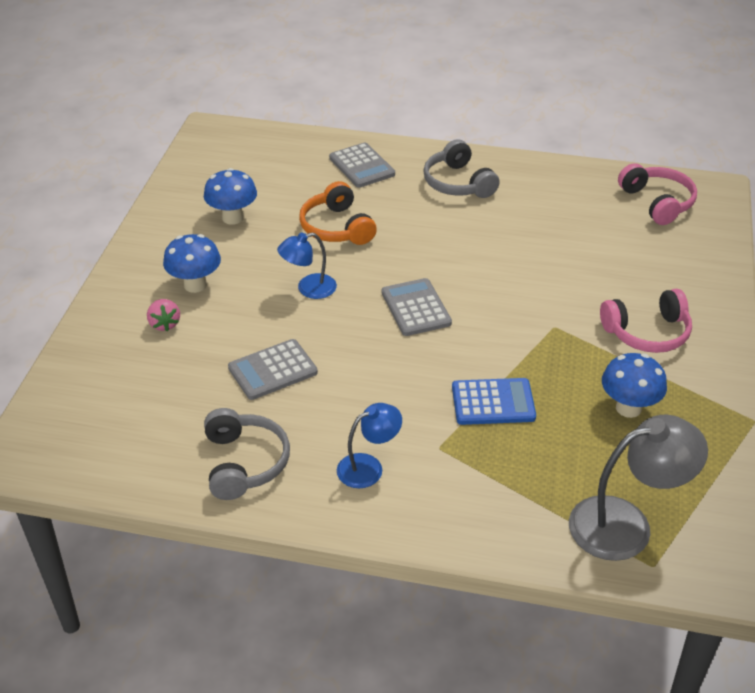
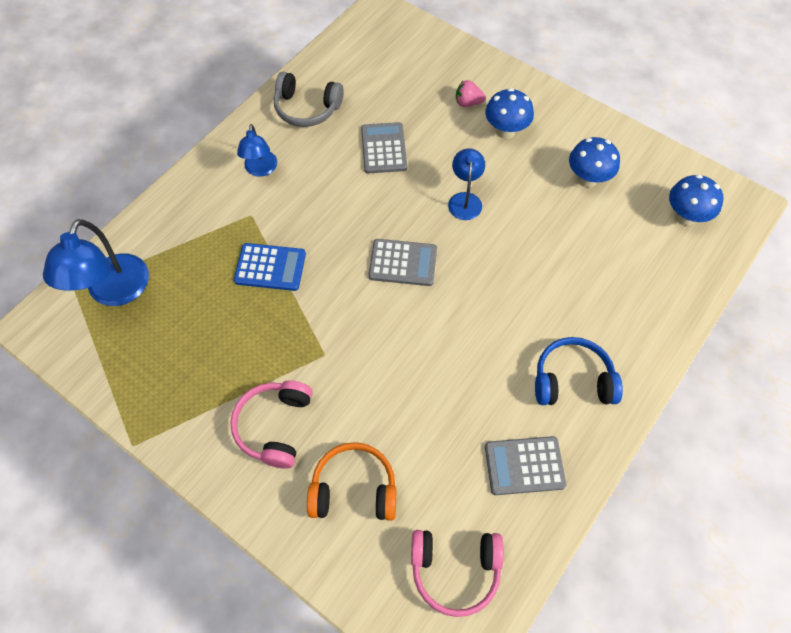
camera: 115 degrees right, 20 degrees up
orange headphones [299,181,377,245] -> orange headphones moved to [307,442,397,521]
grey calculator [329,142,395,188] -> grey calculator moved to [485,436,566,495]
grey headphones [423,139,500,198] -> blue headphones [535,337,623,405]
blue calculator [452,378,536,425] -> blue calculator turned 105 degrees counterclockwise [234,243,306,291]
grey lamp [569,415,708,561] -> blue lamp [43,219,149,306]
blue mushroom [602,353,667,418] -> blue mushroom moved to [669,174,723,226]

